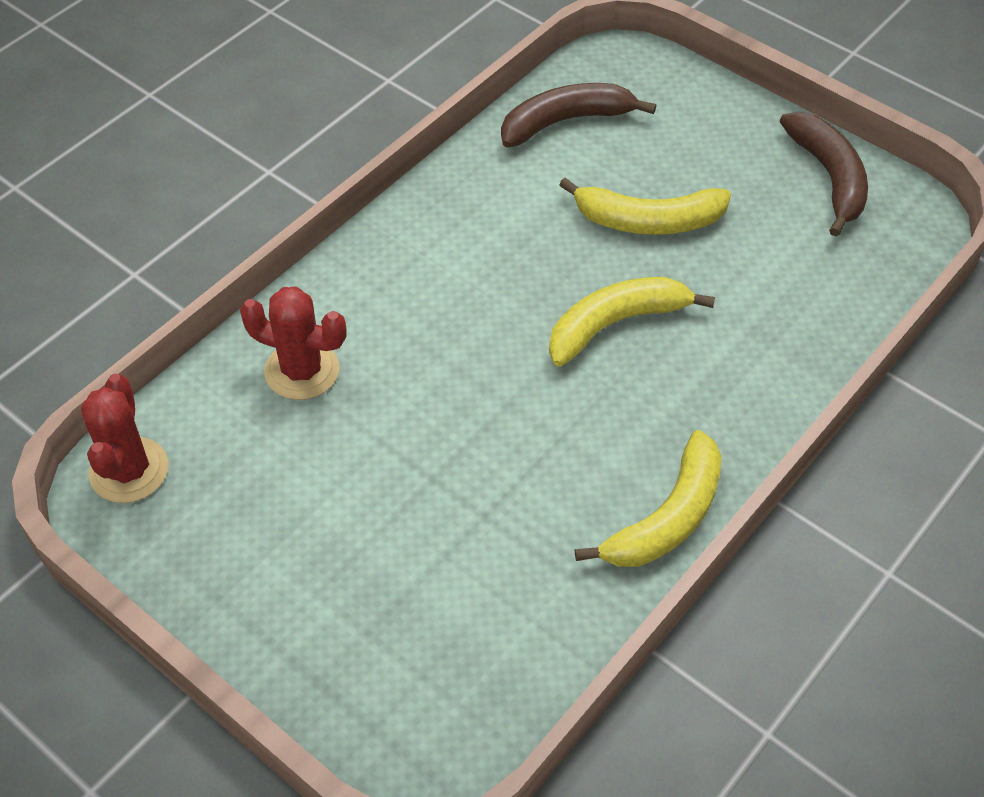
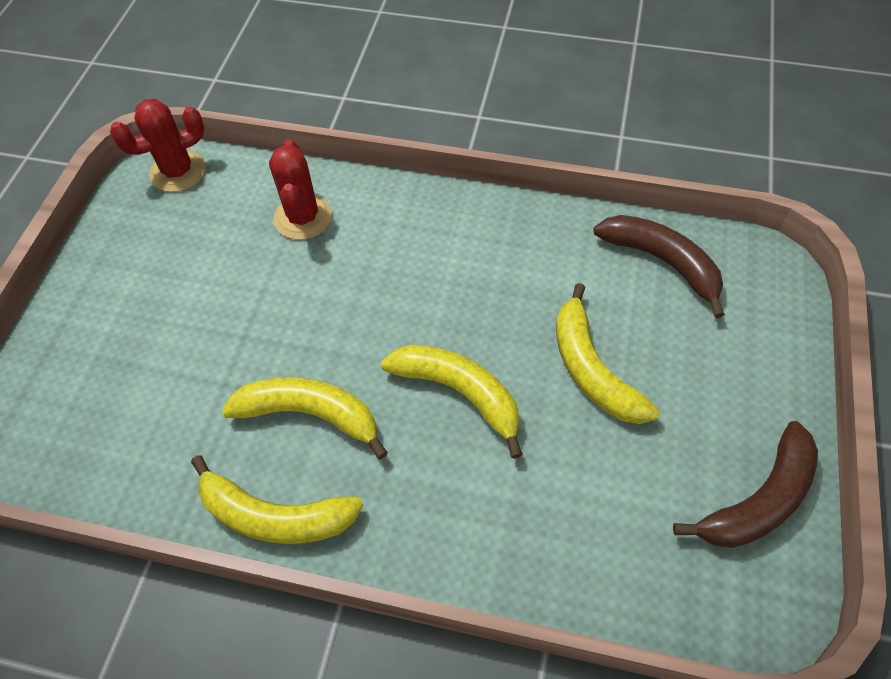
camera: 65 degrees right, 5 degrees up
none -> yellow banana [222,377,388,459]

